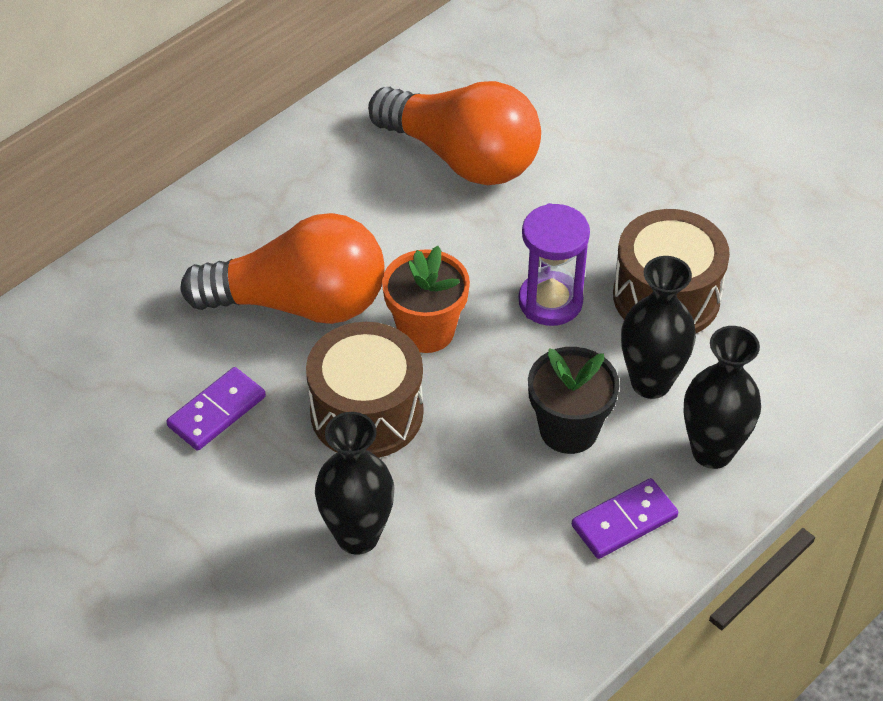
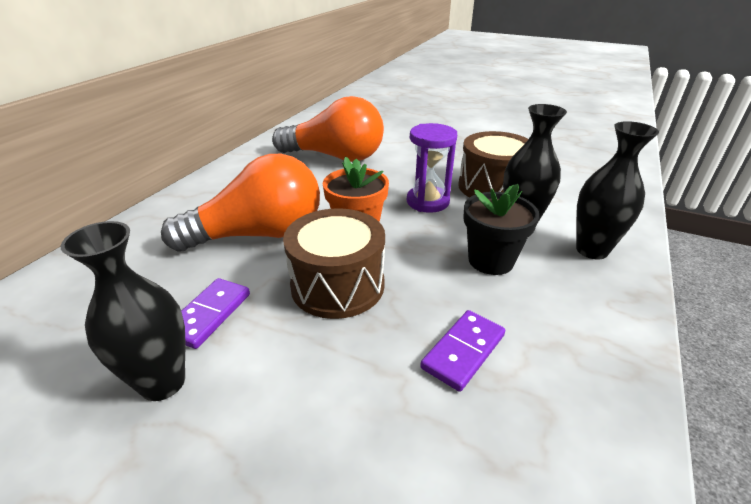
camera: 20 degrees left, 15 degrees down
black vase [315,412,394,555] -> black vase moved to [61,221,186,401]
purple domino [572,478,678,559] -> purple domino moved to [420,310,505,392]

